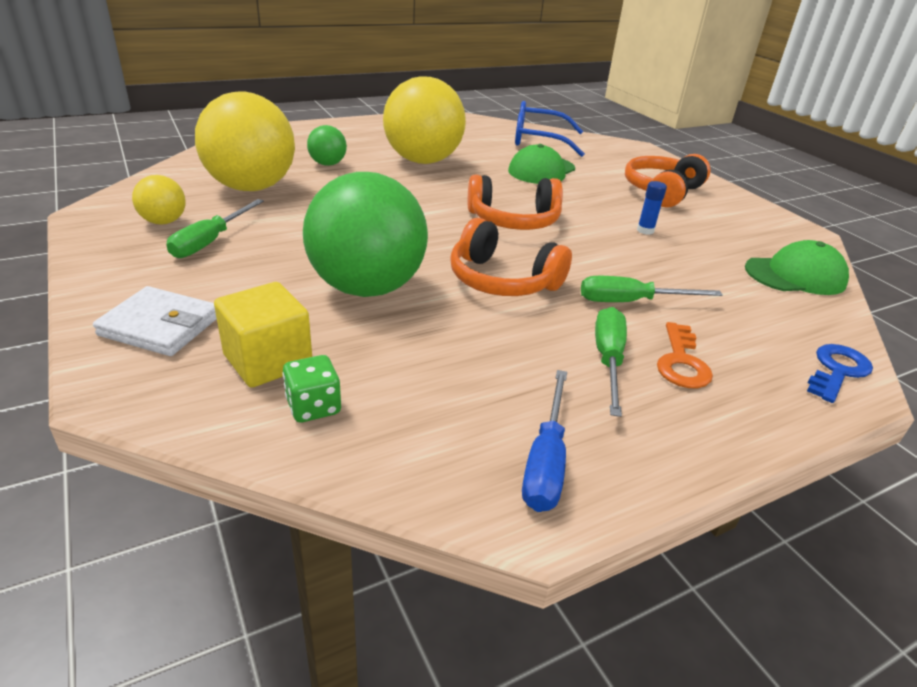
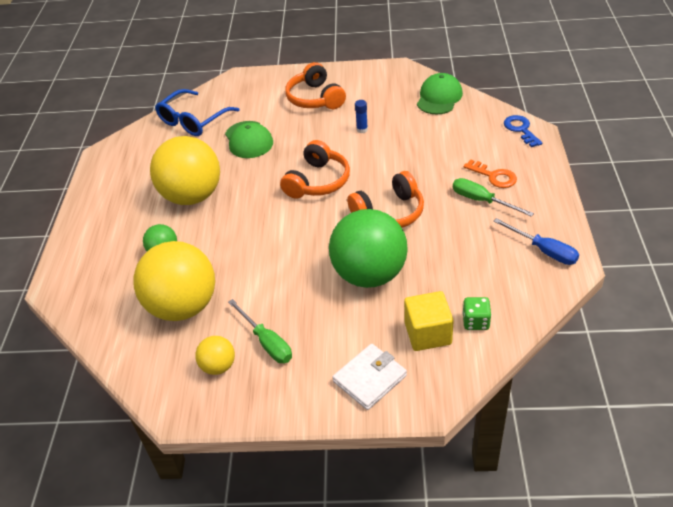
camera: 55 degrees left, 10 degrees up
green screwdriver [581,276,723,302] -> none

